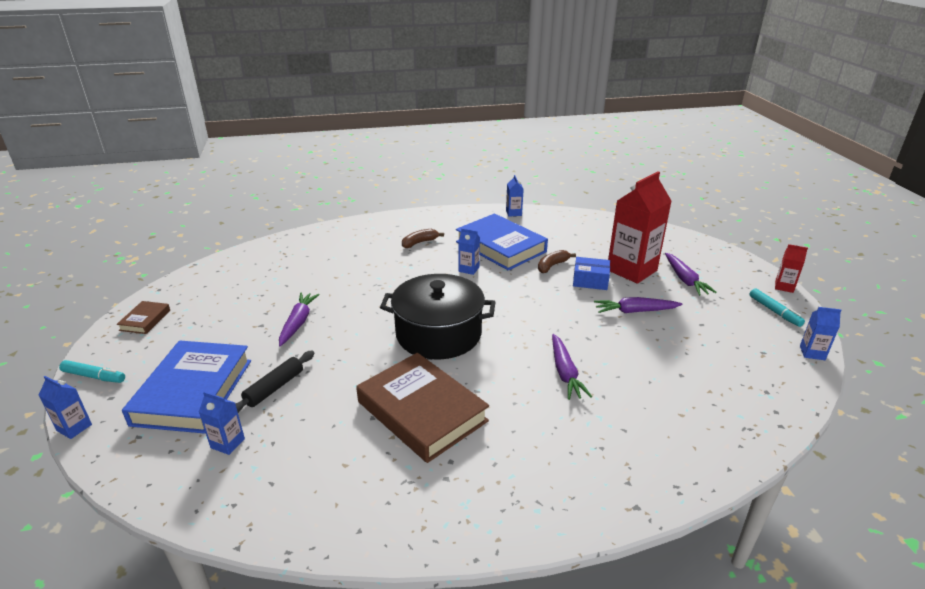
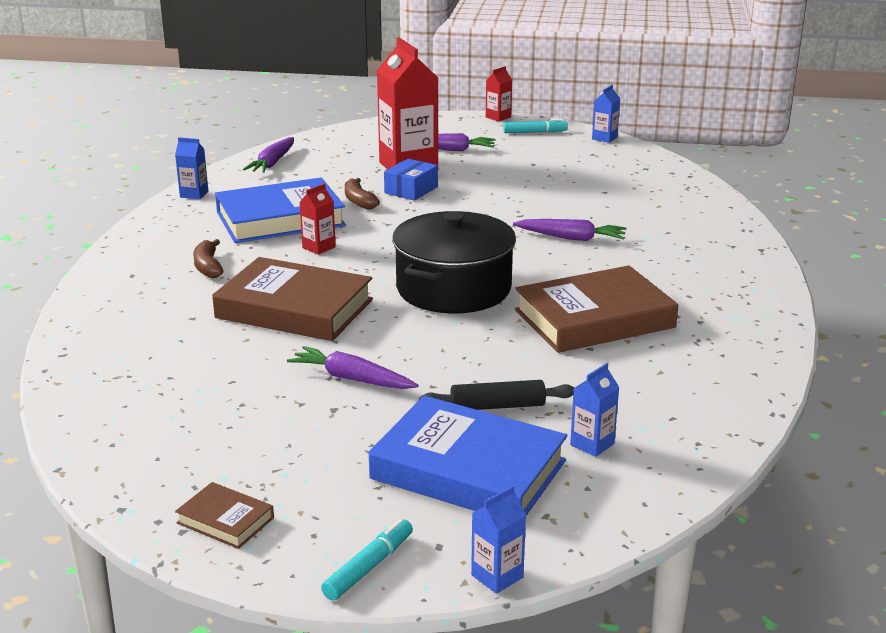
camera: 70 degrees left, 5 degrees down
black rolling pin [235,351,315,413] -> black rolling pin turned 60 degrees counterclockwise [419,380,575,410]
blue carton [458,228,480,275] -> red carton [300,184,336,255]
purple carrot [594,297,682,313] -> purple carrot moved to [243,137,294,173]
none -> brown book [212,257,373,341]

